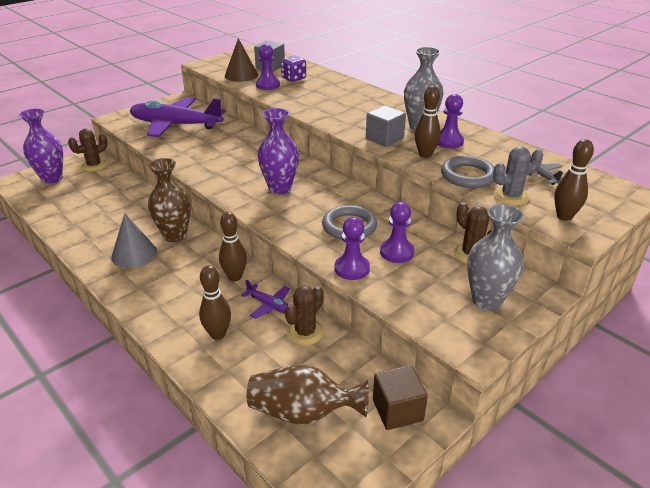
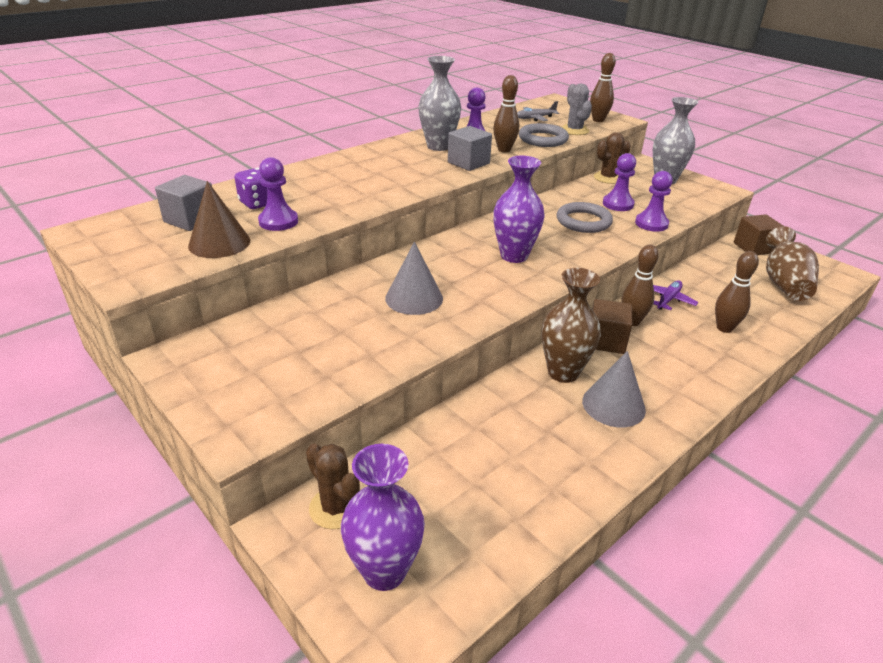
camera: 90 degrees left, 0 degrees up
purple plane [130,97,225,137] -> none
brown cactus [285,285,324,345] -> none
none -> grey cone [385,242,443,315]
none -> brown cube [592,299,632,354]

